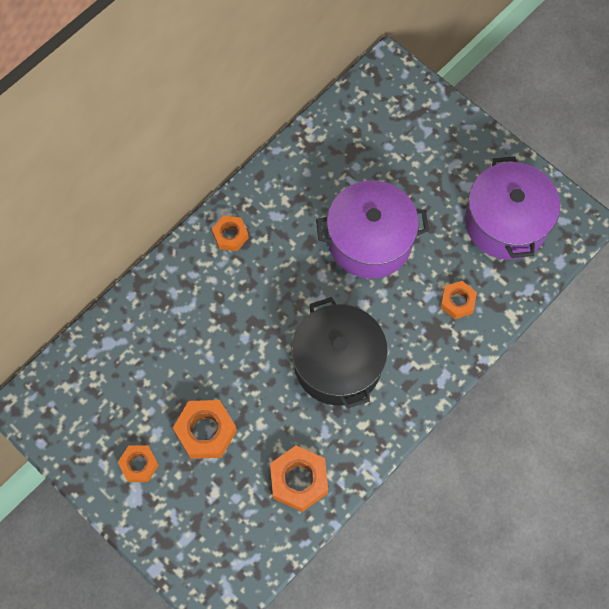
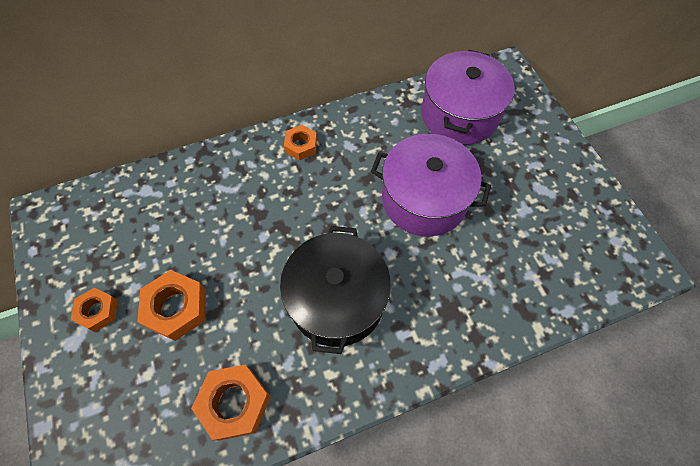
camera: 25 degrees right, 5 degrees down
orange nut [440,281,477,319] -> none
purple pot [465,156,560,260] -> purple pot moved to [421,50,515,145]

